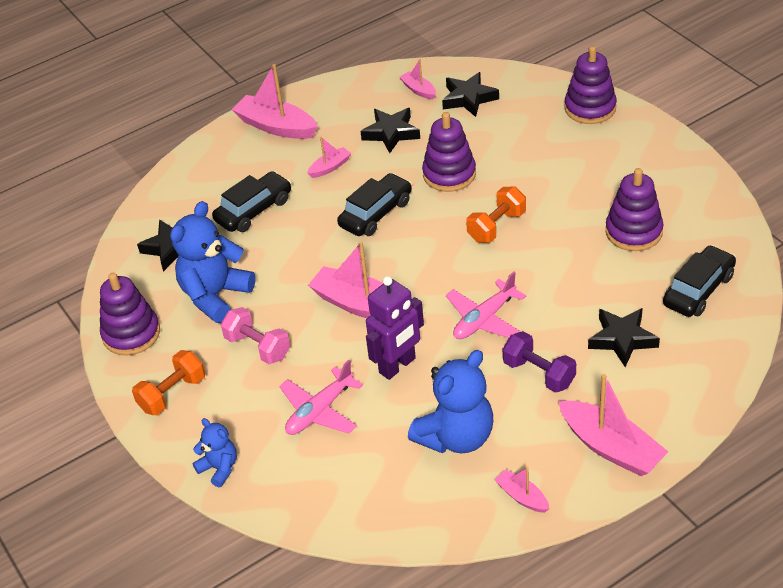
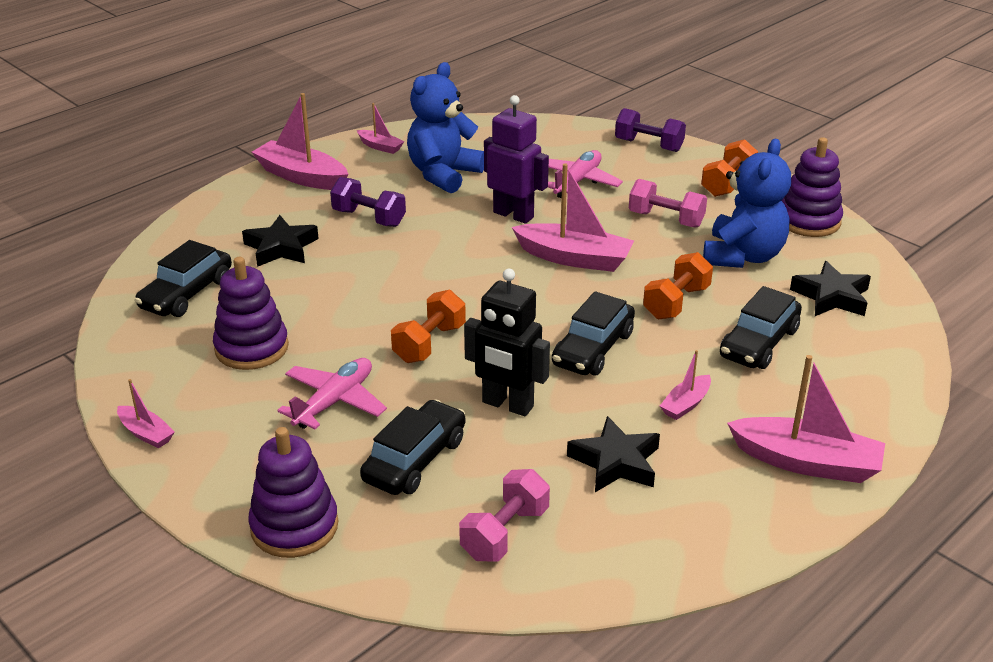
camera: 165 degrees right, 10 degrees down
blue teddy bear [193,418,237,487] -> purple dumbbell [615,108,686,152]
purple robot [366,276,424,380] -> purple robot turned 90 degrees clockwise [484,95,549,224]
pink boat [400,59,436,100] -> pink boat moved to [117,379,175,448]
purple stacking toy [422,112,476,192] -> black robot [464,269,550,416]
black star [442,72,499,117] -> pink dumbbell [459,469,550,562]
pink plane [446,272,526,339] -> pink plane moved to [277,358,387,429]
none -> black car [360,399,465,495]
none -> orange dumbbell [643,252,713,320]

